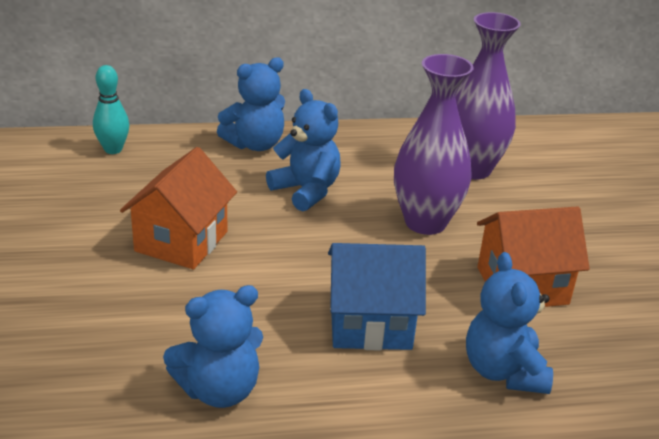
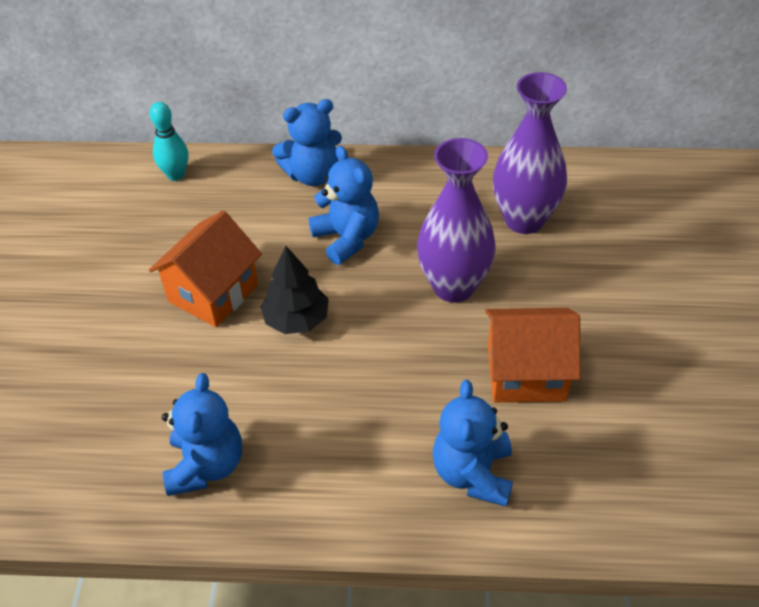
camera: 15 degrees right, 15 degrees up
blue teddy bear [163,285,263,408] -> blue teddy bear turned 75 degrees counterclockwise [162,373,242,496]
blue house [328,243,426,350] -> none
none -> black tree [260,246,329,334]

